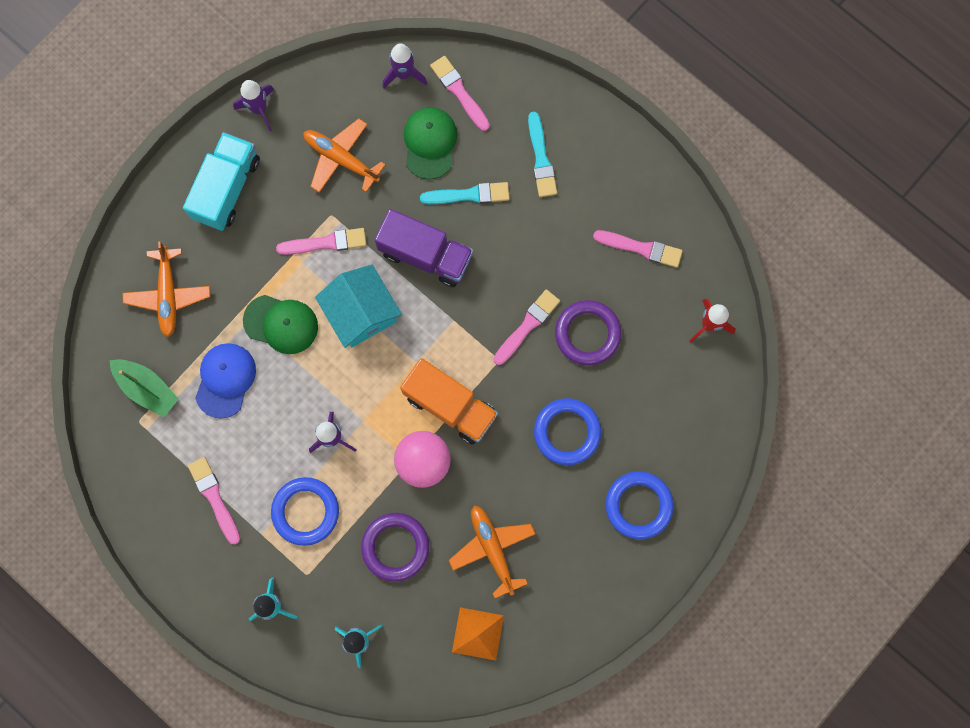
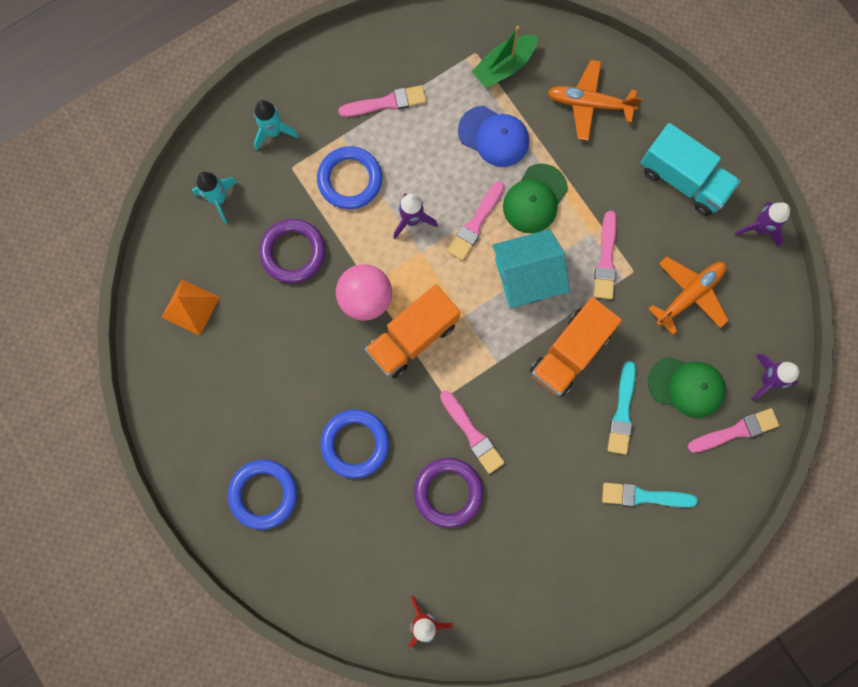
camera: 105 degrees right, 0 degrees up
purple truck [375,209,473,287] -> orange truck [530,297,622,397]
orange plane [449,505,535,598] -> none
pink brush [593,230,683,268] -> pink brush moved to [448,181,504,261]

